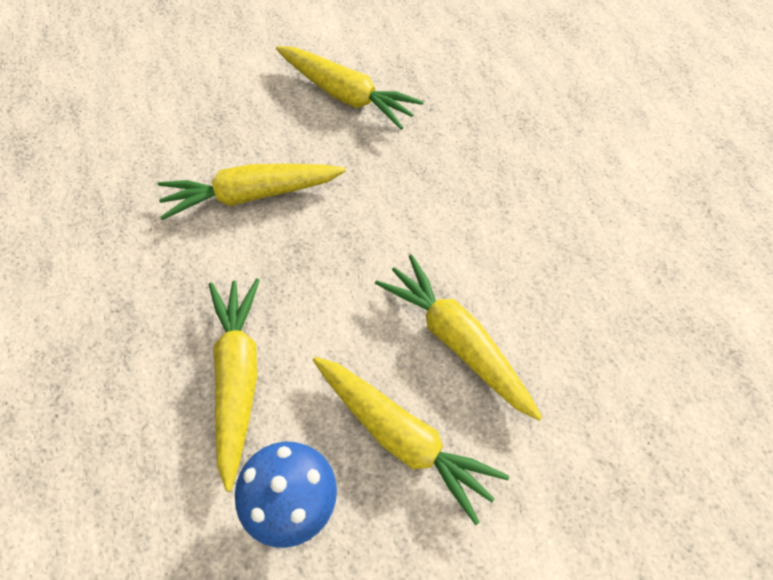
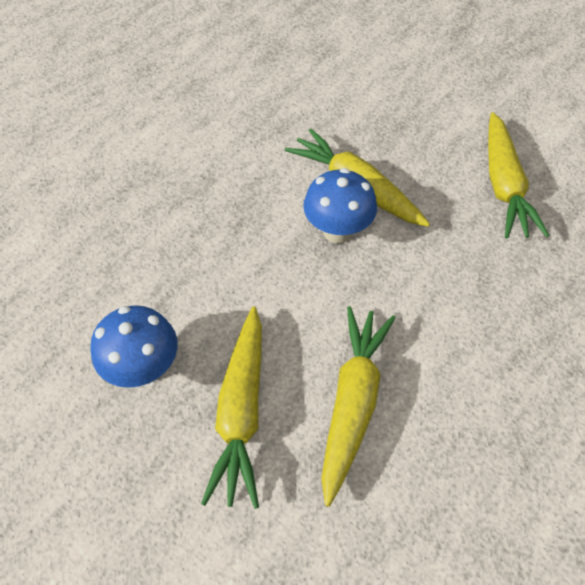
camera: 55 degrees right, 5 degrees down
yellow carrot [209,278,260,492] -> none
none -> blue mushroom [303,168,377,243]

